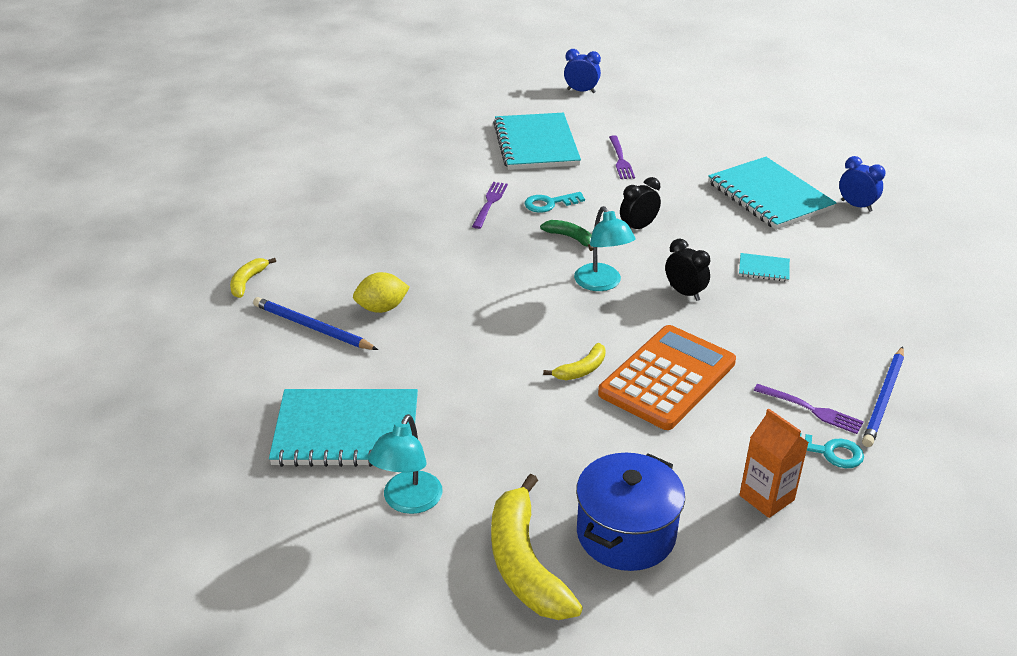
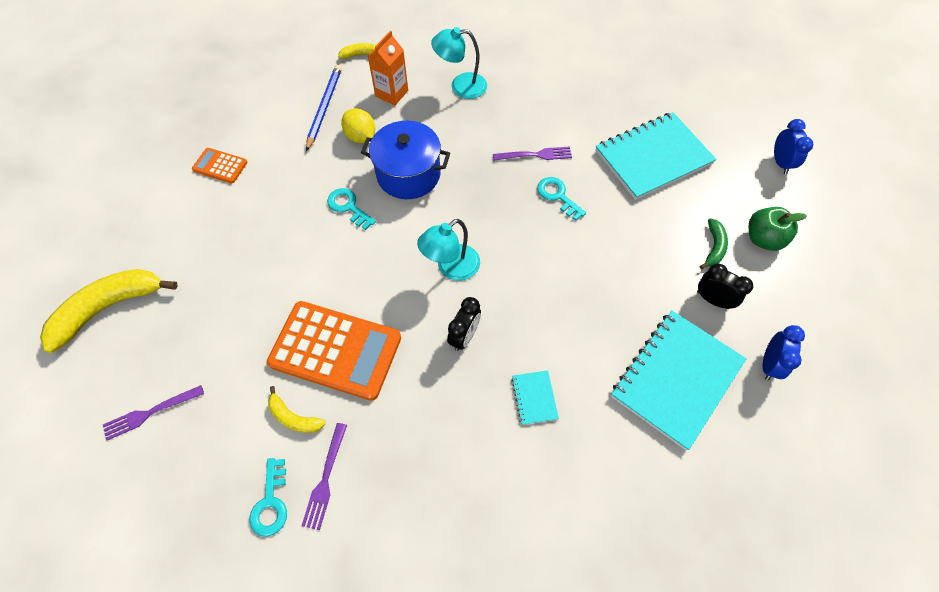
camera: 70 degrees right, 25 degrees up
turquoise notebook [269,389,418,467] -> orange calculator [192,148,247,184]
turquoise lamp [368,414,443,514] -> turquoise lamp moved to [431,27,487,99]
green banana [540,220,593,251] -> green banana moved to [700,218,728,269]
yellow banana [543,343,606,380] -> yellow banana moved to [268,386,326,433]
blue pot [576,453,685,571] -> blue pot moved to [361,121,450,199]
purple fork [609,135,635,179] -> purple fork moved to [103,385,204,441]
black clock [620,177,661,229] -> black clock moved to [697,264,753,309]
orange carton [739,408,809,518] -> orange carton moved to [368,31,408,105]
blue clock [839,156,886,212] -> blue clock moved to [763,325,805,380]
blue pencil [862,346,904,447] -> none
none -> turquoise key [327,188,376,230]
none -> green apple [749,207,807,251]

